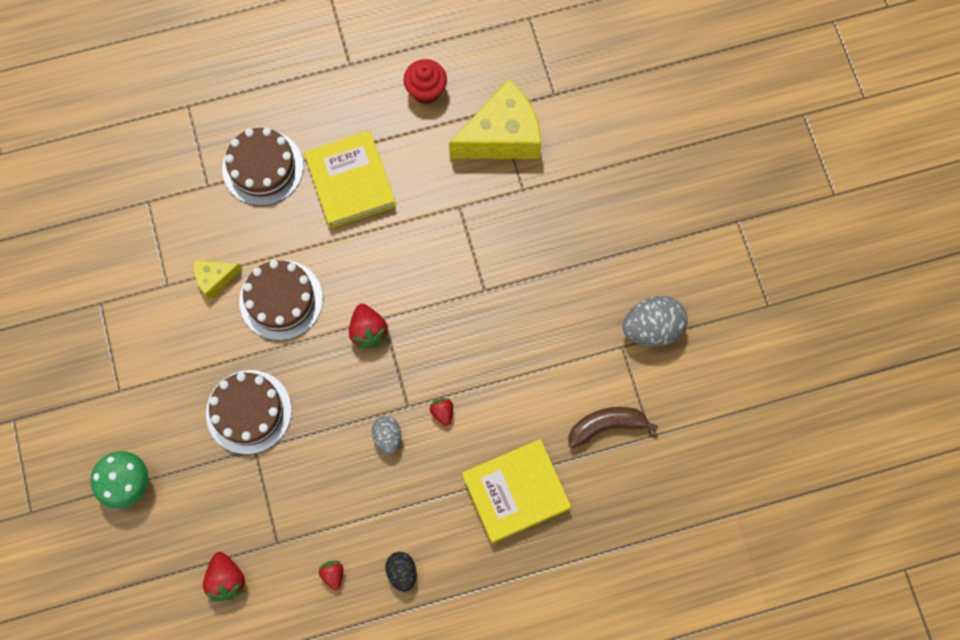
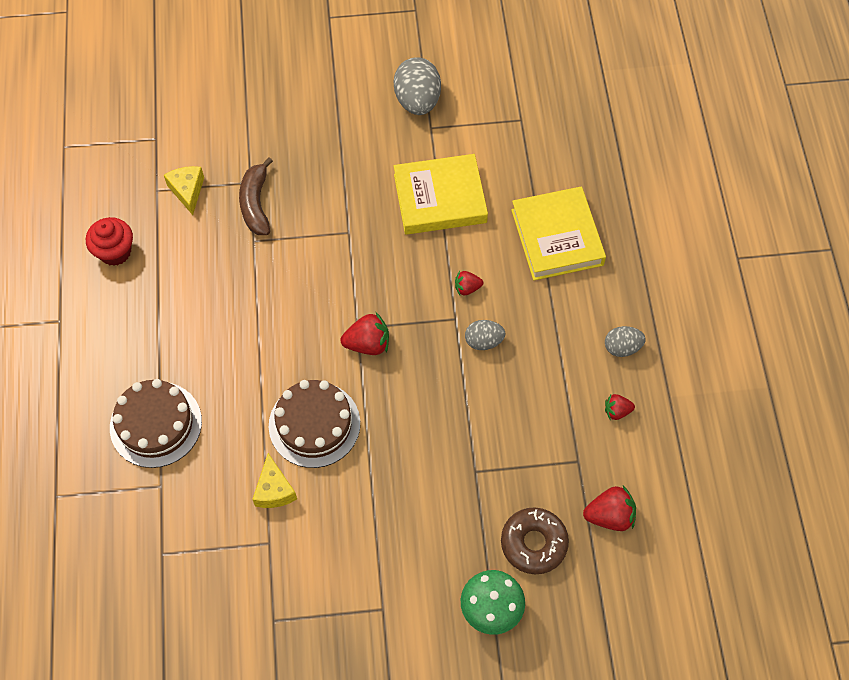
camera: 80 degrees left, 10 degrees down
brown cake [206,370,292,454] -> none
yellow book [304,131,396,228] -> yellow book moved to [394,154,488,235]
black egg [385,552,416,592] -> grey egg [605,326,646,357]
yellow cheese [449,79,541,159] -> yellow cheese [164,166,204,215], size x0.48
brown banana [568,407,658,448] -> brown banana moved to [239,157,273,235]
none -> brown donut [501,507,569,574]

